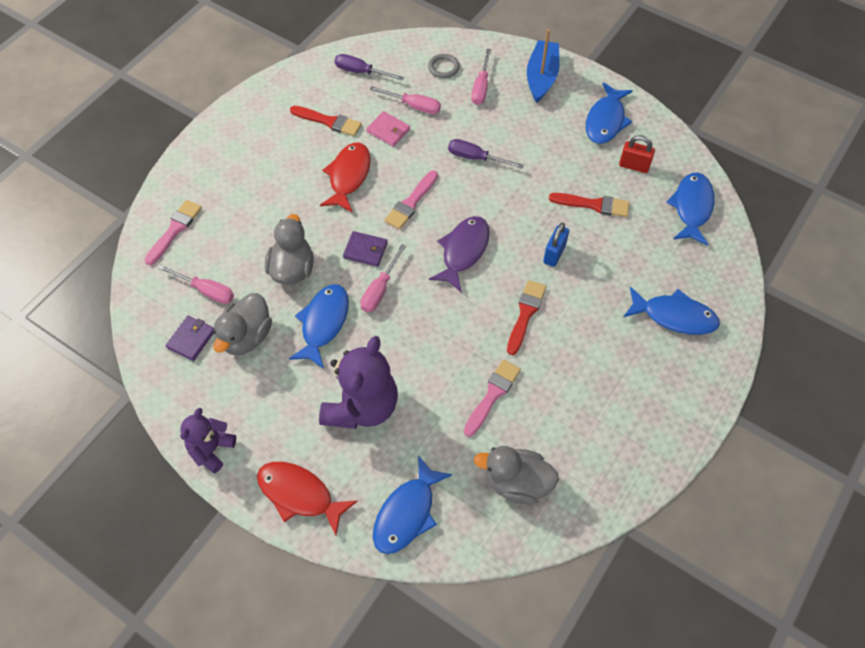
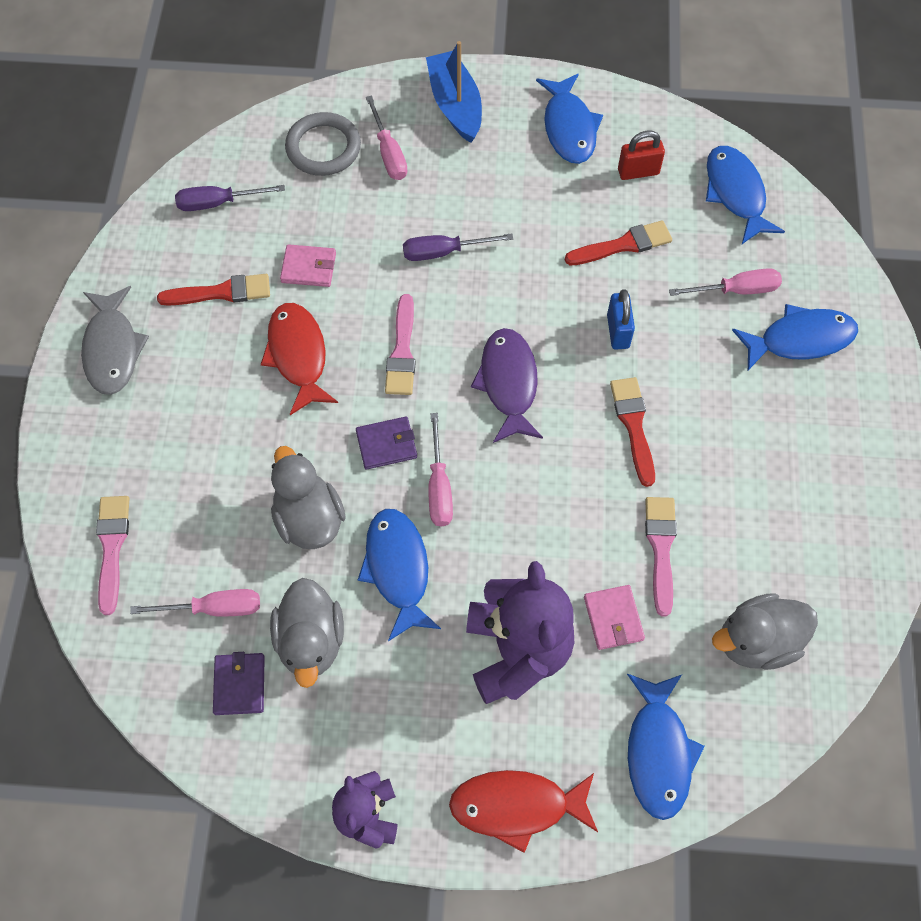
camera: 30 degrees left, 5 degrees up
pink screwdriver [370,86,441,114] -> pink screwdriver moved to [669,268,782,296]
grey ring [428,54,460,78] -> grey ring [285,112,361,176], size x1.65
none -> grey fish [81,286,149,395]
none -> pink wallet [584,585,645,650]

